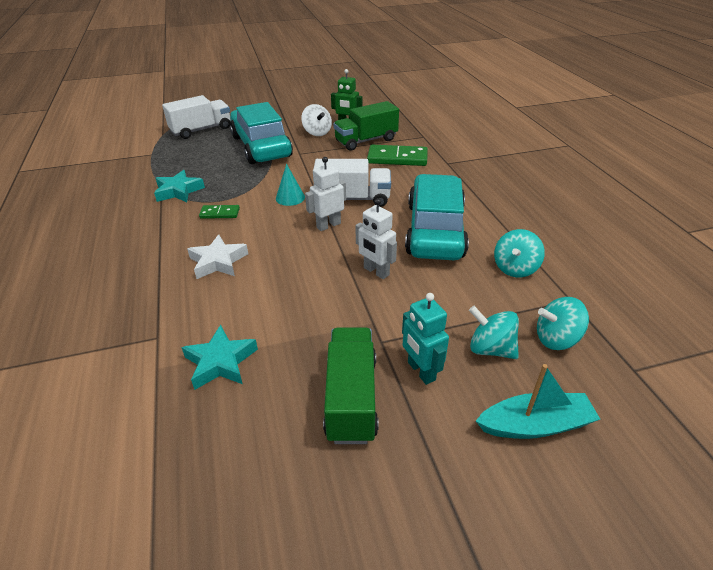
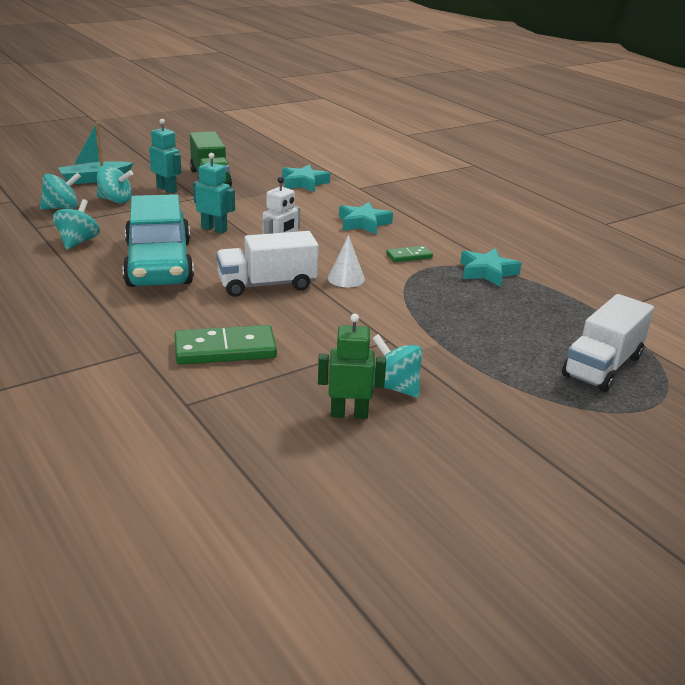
camera: 160 degrees right, 10 degrees down
white star [187,234,248,279] -> turquoise star [339,202,393,234]
turquoise car [230,102,293,164] -> none
turquoise cone [276,164,305,206] -> white cone [328,235,365,288]
white spinning top [301,104,332,136] -> turquoise spinning top [372,334,422,398]
green truck [333,101,399,151] -> none
white robot [355,198,397,279] -> turquoise robot [193,153,235,233]

